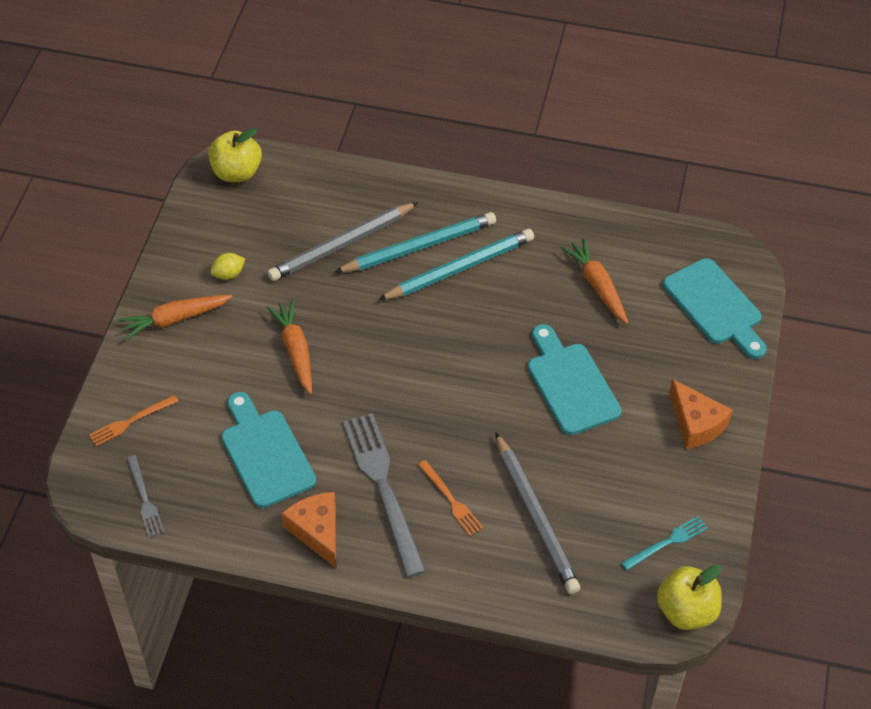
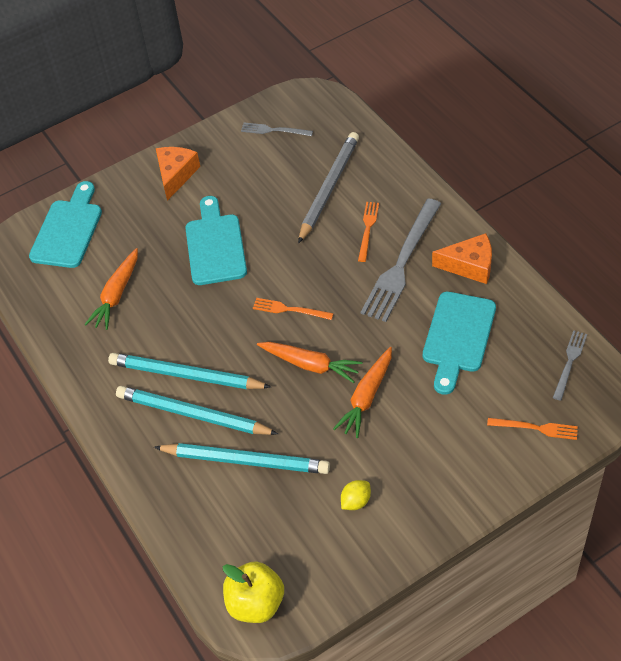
camera: 130 degrees left, 0 degrees up
orange carrot [117,295,233,341] -> orange carrot moved to [257,342,362,383]
yellow lemon [210,253,245,280] -> yellow lemon turned 60 degrees counterclockwise [341,480,371,510]
grey pencil [267,202,418,281] -> turquoise pencil [154,443,330,474]
orange cheese [282,492,336,568] -> orange cheese turned 105 degrees counterclockwise [432,233,492,284]
turquoise cutting board [528,324,621,435] -> turquoise cutting board turned 150 degrees clockwise [185,196,247,285]
turquoise fork [621,516,708,570] -> grey fork [241,122,313,136]
yellow apple [657,565,722,630] -> none
none -> orange fork [253,298,334,320]

